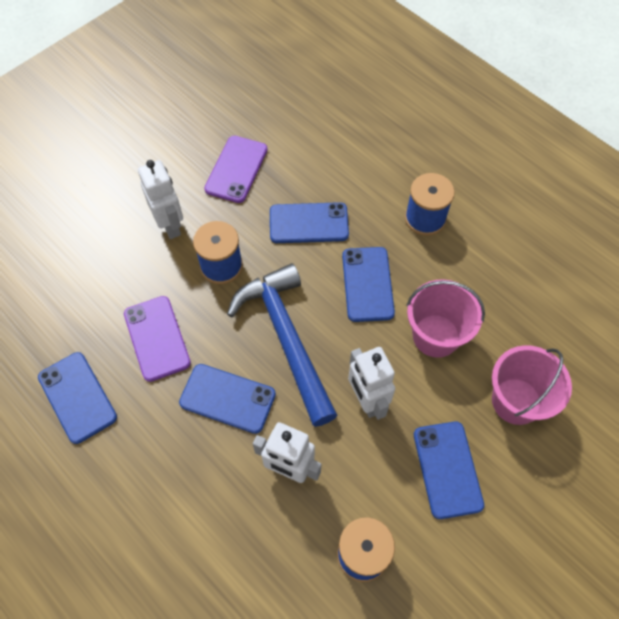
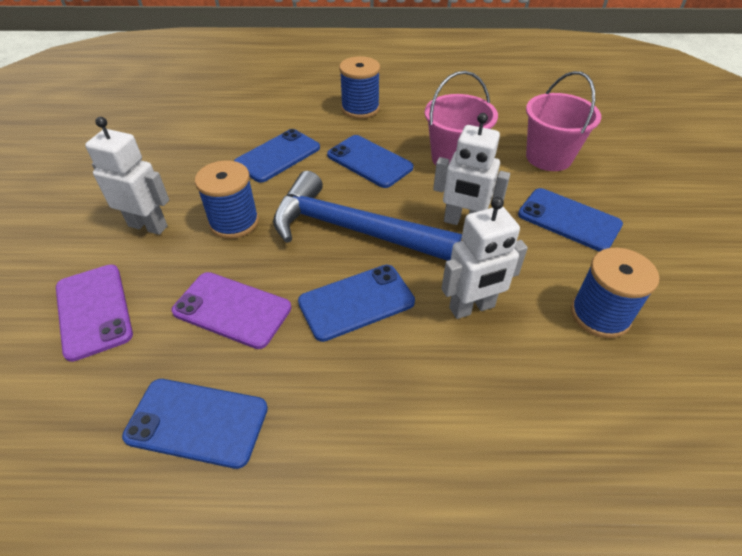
camera: 45 degrees left, 15 degrees down
purple phone [204,136,268,203] -> purple phone moved to [56,265,133,362]

